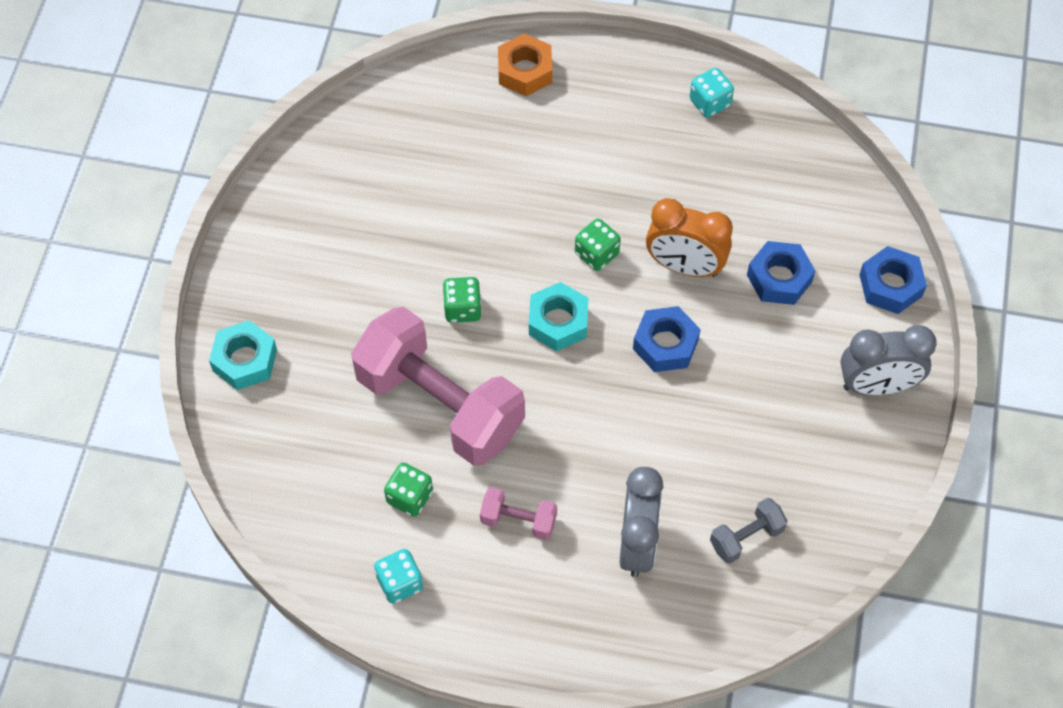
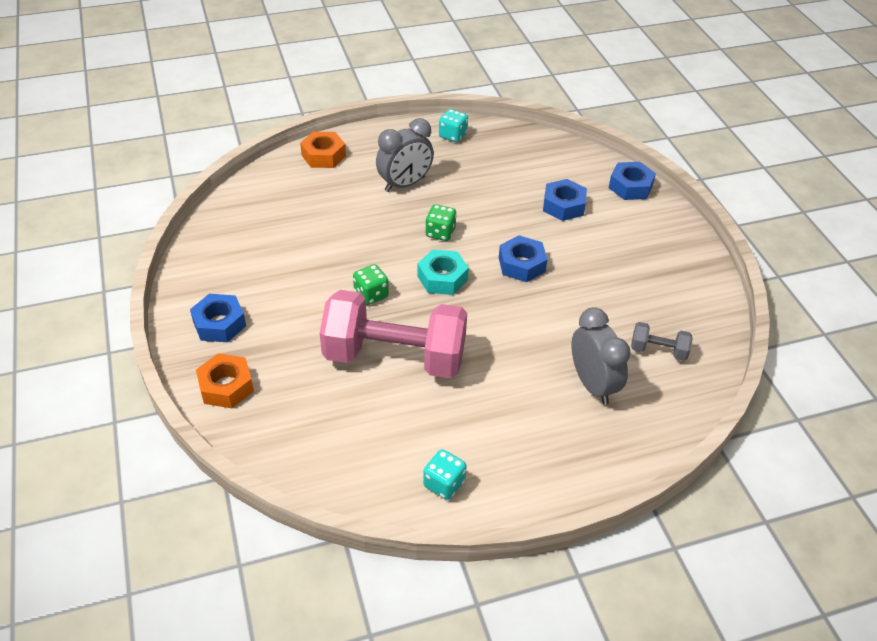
camera: 30 degrees left, 15 degrees down
turquoise nut [209,320,277,390] -> orange nut [196,353,254,408]
green dice [384,462,433,517] -> none
pink dumbbell [480,487,557,540] -> none
orange clock [646,198,733,277] -> none
grey dumbbell [710,498,788,564] -> grey dumbbell turned 75 degrees clockwise [631,322,693,361]
grey clock [841,325,937,395] -> grey clock moved to [376,118,434,192]
none -> blue nut [190,294,246,342]

